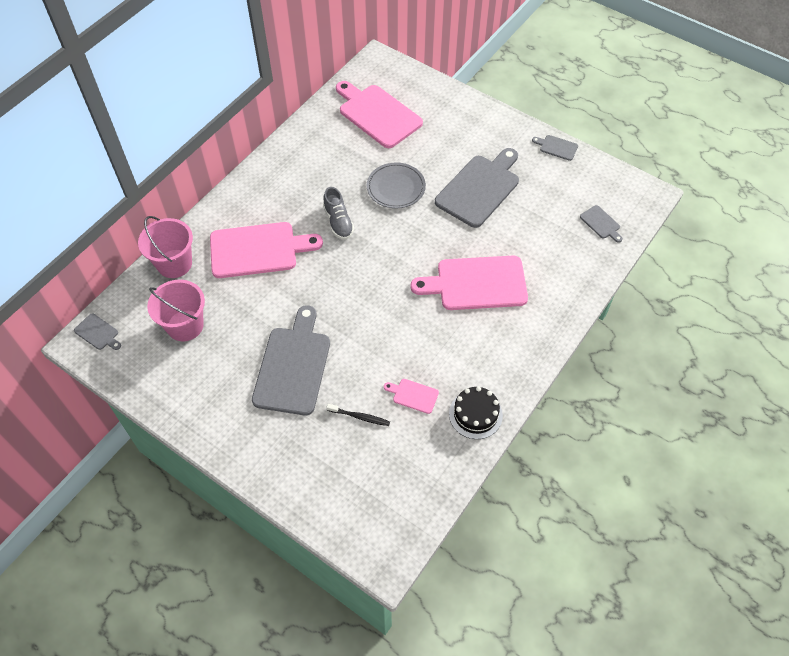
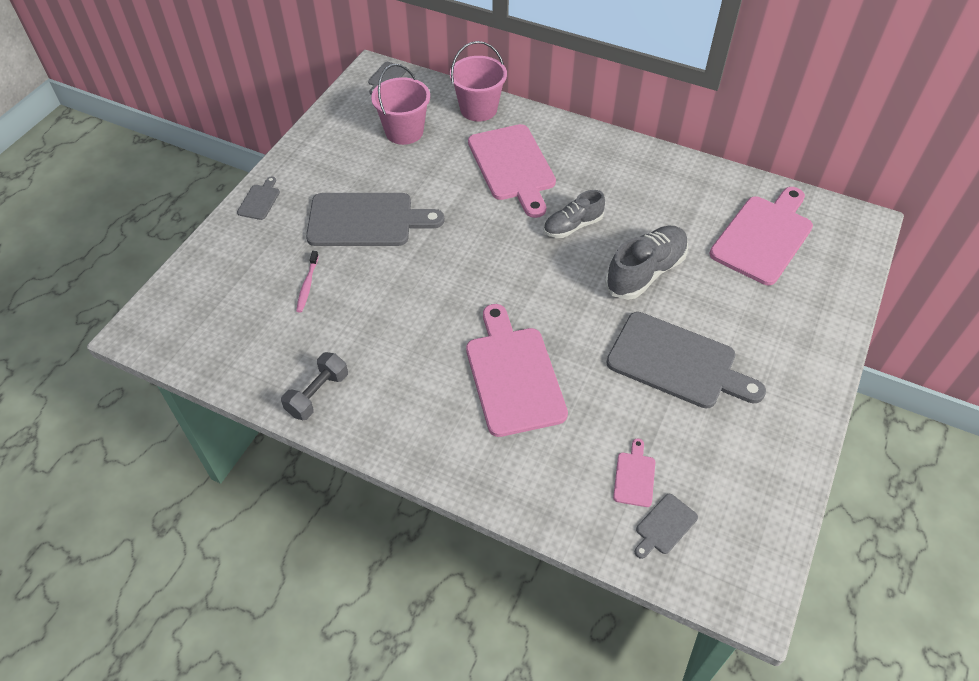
camera: 80 degrees right, 5 degrees down
black toothbrush [327,404,390,426] -> pink toothbrush [296,251,319,313]
grey plate [367,162,426,208] -> grey shoe [605,226,688,300]
pink cutting board [384,379,439,414] -> pink cutting board moved to [613,439,655,507]
black cake [449,386,503,439] -> grey dumbbell [281,352,348,420]
grey cutting board [532,135,578,161] -> grey cutting board moved to [237,176,280,220]

